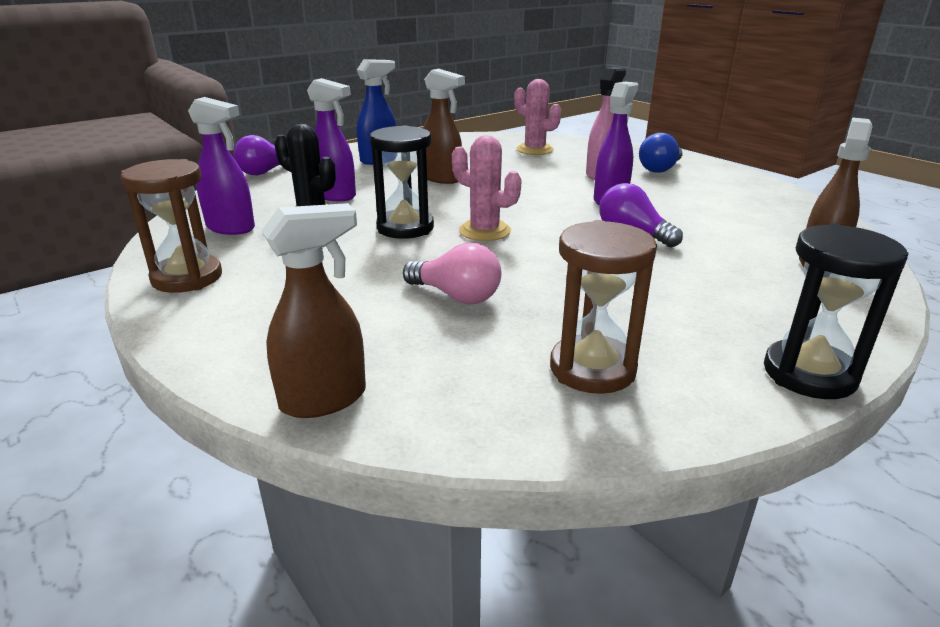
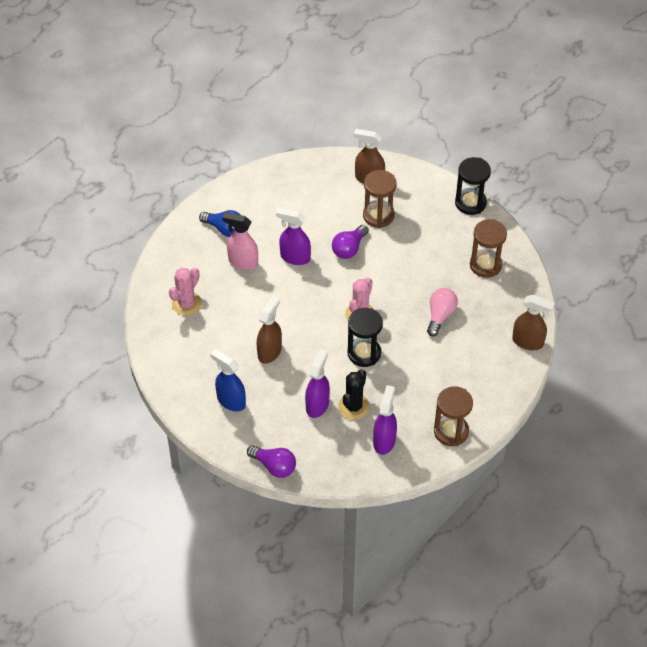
camera: 100 degrees left, 25 degrees up
brown spray bottle [261,203,366,418] -> brown spray bottle turned 150 degrees clockwise [512,294,555,350]
none -> brown hourglass [363,170,397,228]

